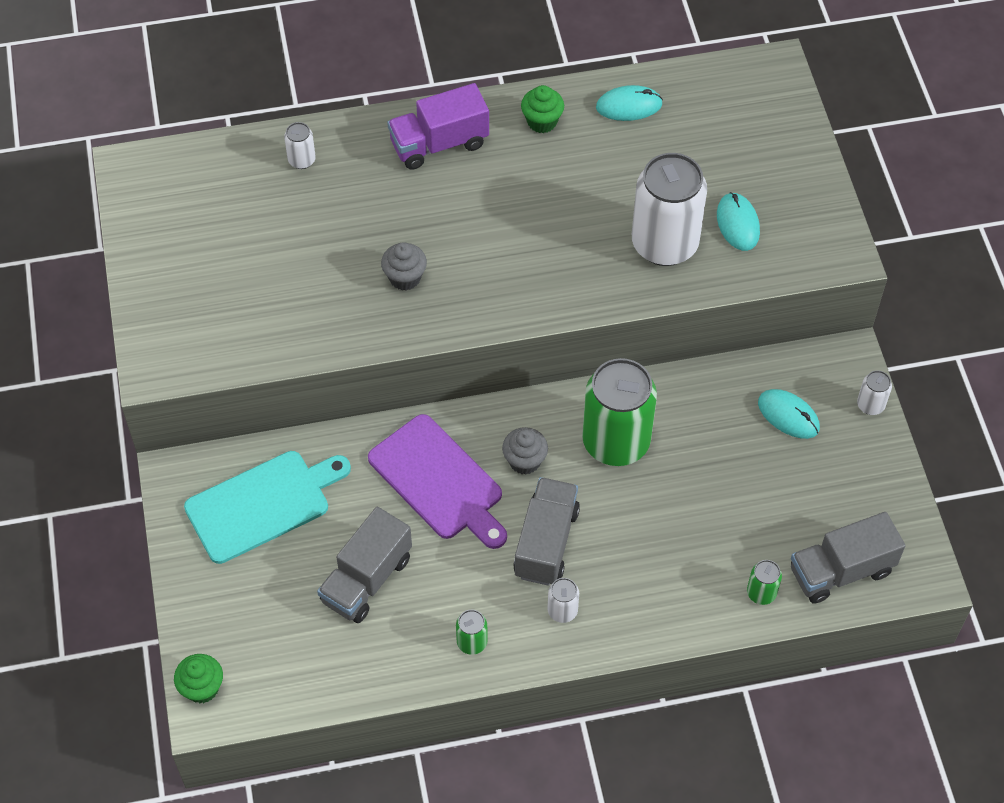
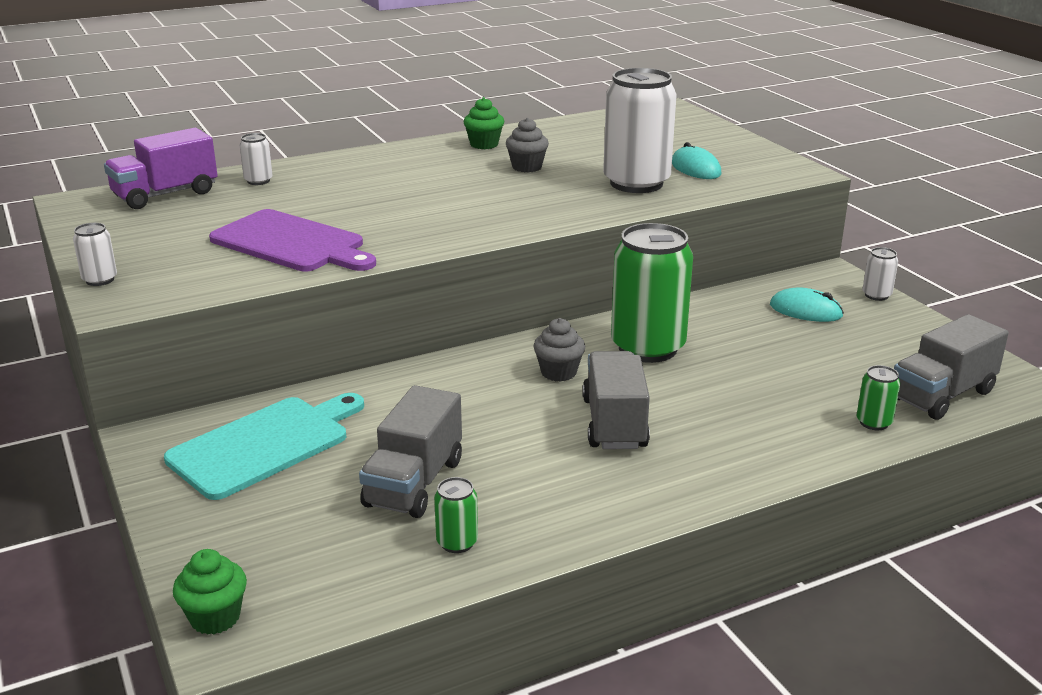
camera: 15 degrees left, 30 degrees down
purple cutting board [368,414,507,549] -> purple cutting board moved to [209,209,376,271]
grey cupcake [381,242,427,290] -> grey cupcake moved to [506,118,549,173]
purple truck [387,83,489,170] -> purple truck moved to [104,128,217,209]
green can [456,610,488,655] -> green can moved to [434,477,478,553]
white can [547,578,579,623] -> white can moved to [73,223,117,286]
turquoise mouse [596,85,663,121] -> none

